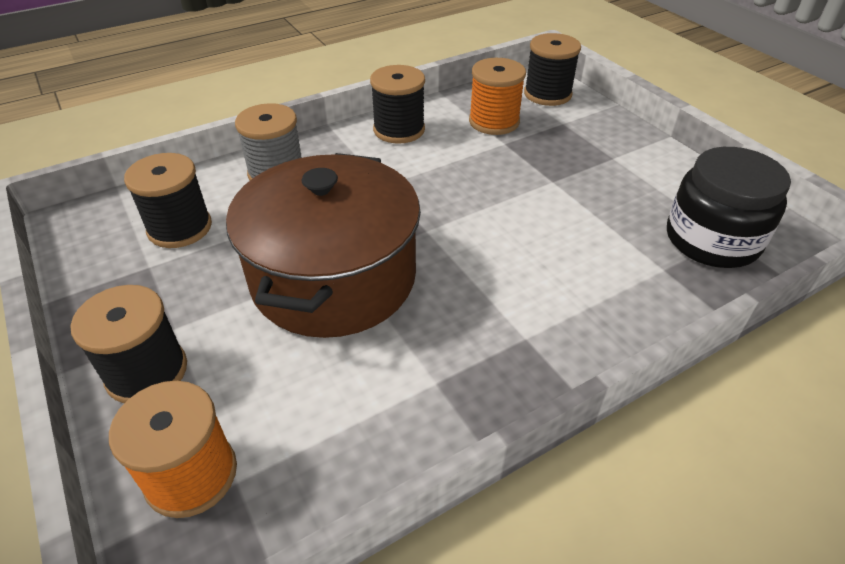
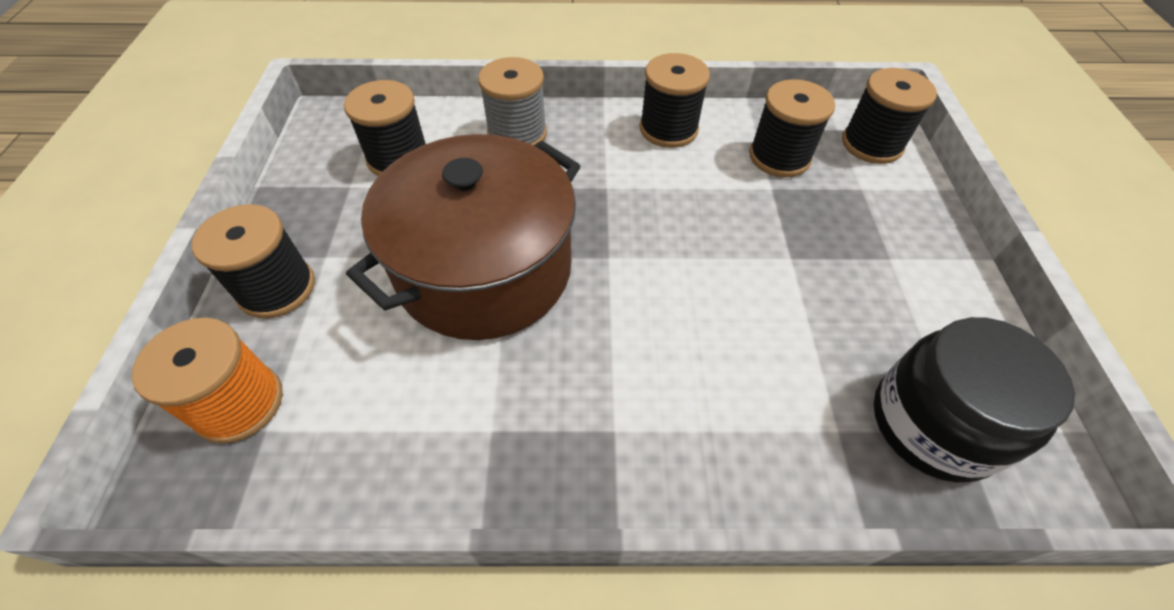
camera: 30 degrees right, 10 degrees up
orange spool [469,58,526,135] -> black spool [749,79,835,177]

